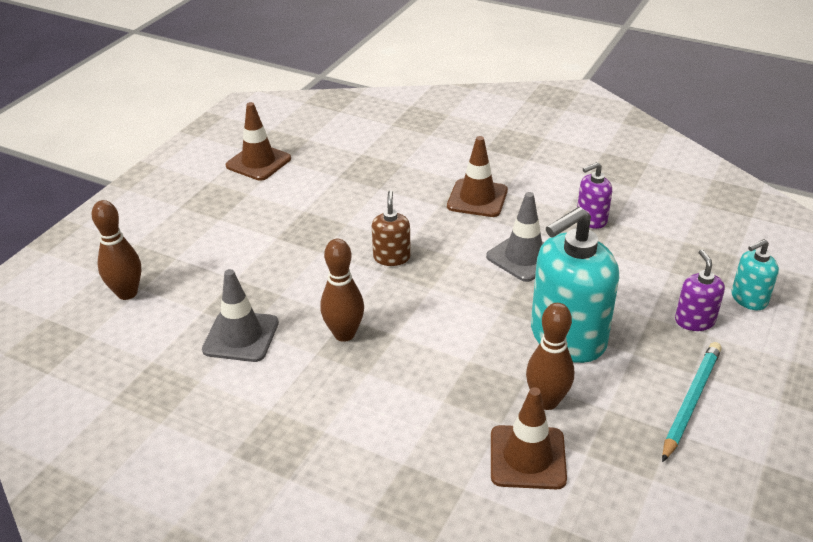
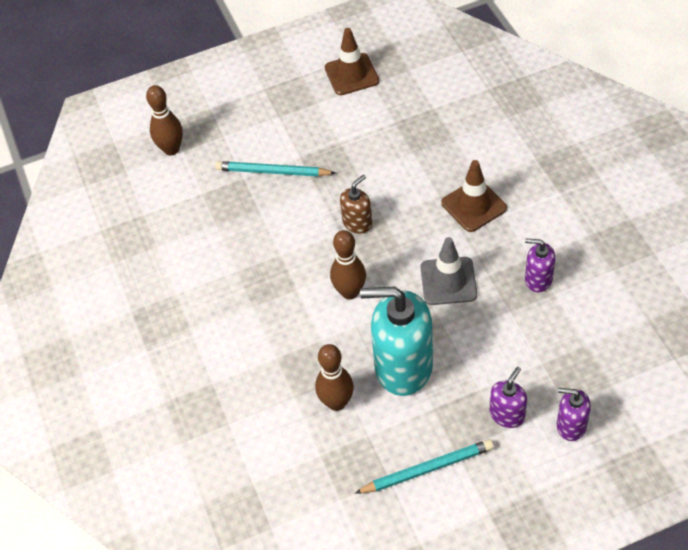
camera: 45 degrees right, 15 degrees up
grey traffic cone [202,269,279,362] -> none
brown bowling pin [320,239,364,342] -> brown bowling pin moved to [330,230,366,300]
brown traffic cone [491,387,567,489] -> none
turquoise soap dispenser [731,239,779,310] -> purple soap dispenser [557,388,591,441]
none -> turquoise pencil [215,161,336,177]

